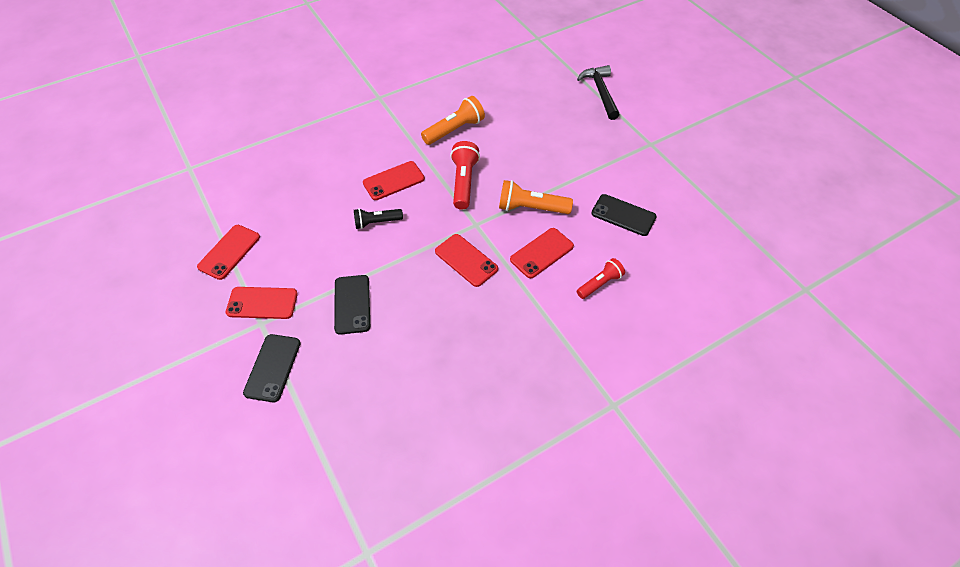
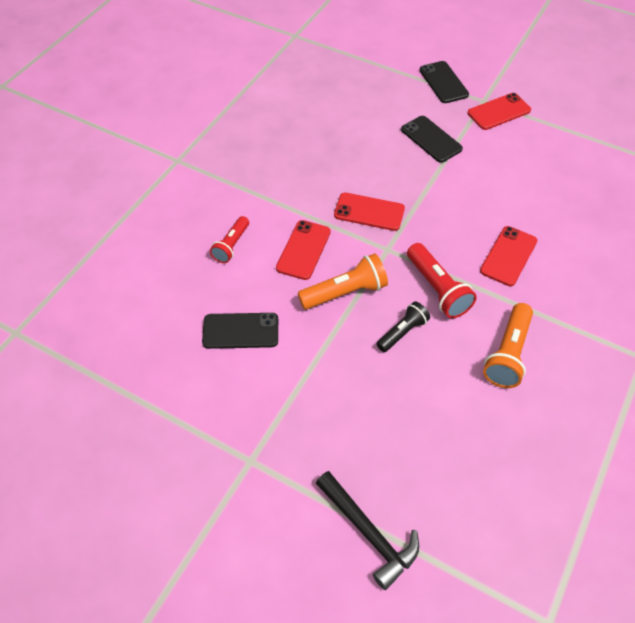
camera: 150 degrees right, 0 degrees up
red phone [197,225,260,280] -> none
black flashlight [354,208,403,229] -> black flashlight moved to [377,301,430,352]

